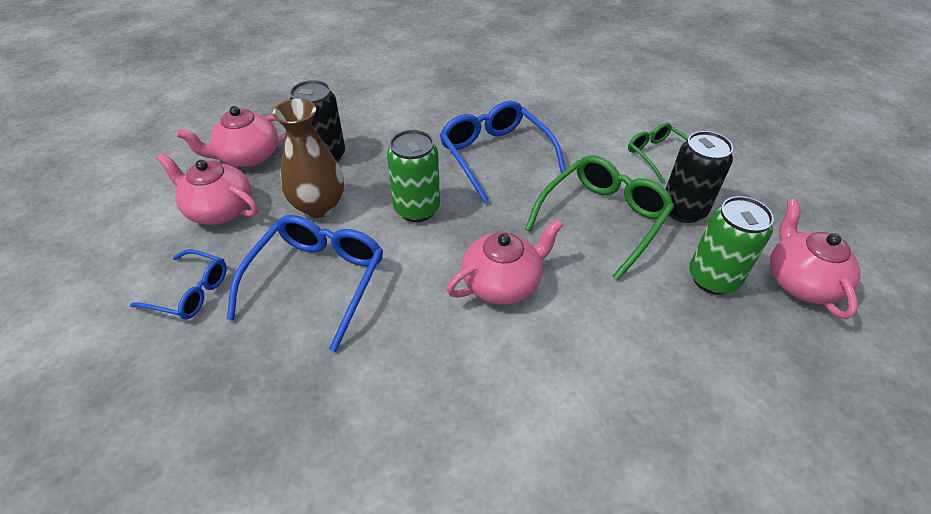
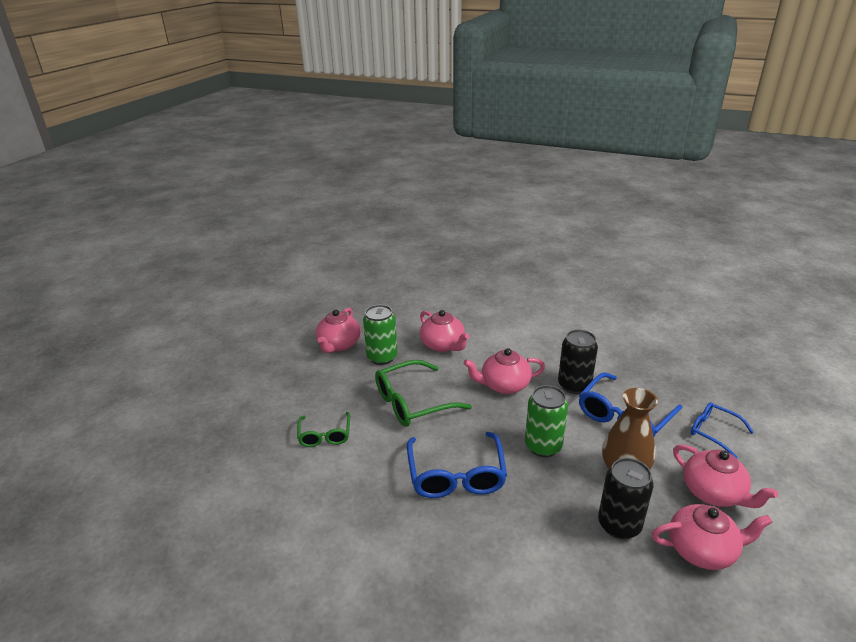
camera: 155 degrees left, 15 degrees down
black can [666,131,733,223] -> black can moved to [558,330,598,394]
none -> pink teapot [420,310,470,352]

